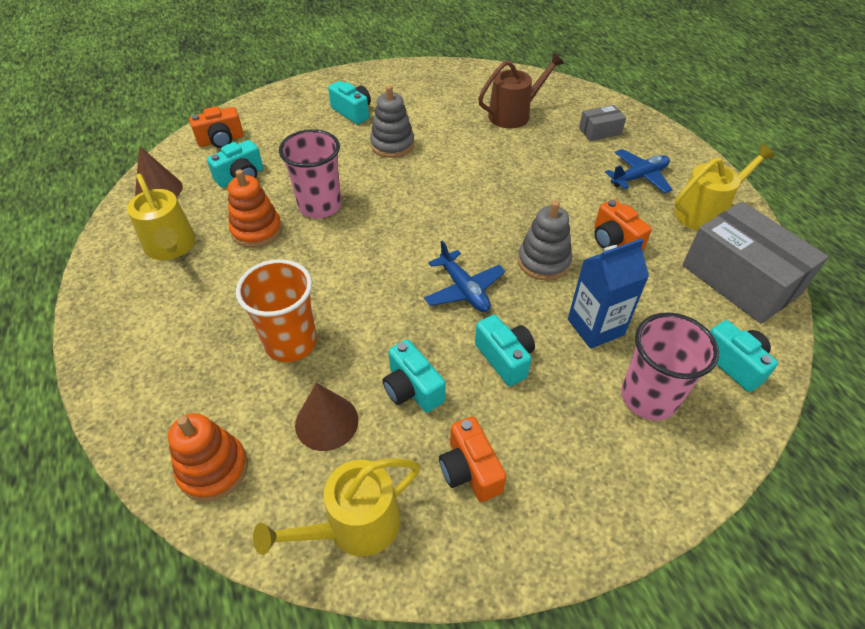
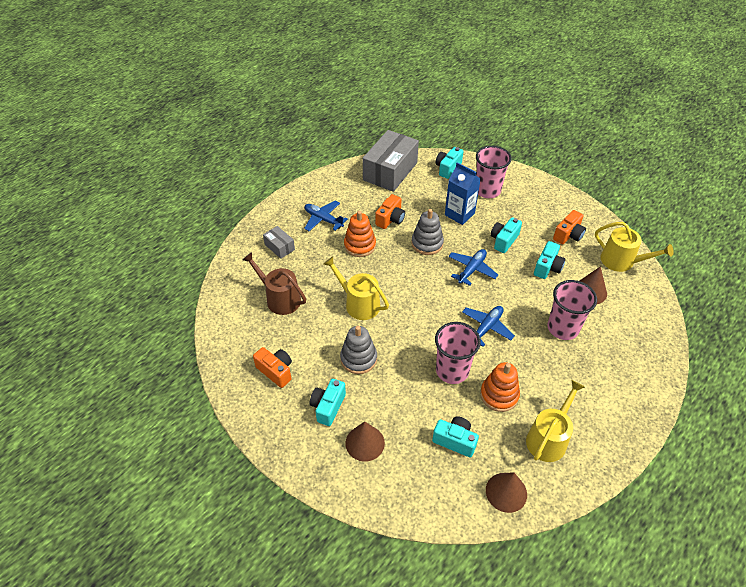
camera: 115 degrees left, 0 degrees up
orange stacking toy [168,413,248,502] -> orange stacking toy moved to [344,211,376,257]
orange camera [189,106,244,148] -> orange camera moved to [253,347,292,388]
orange cup [236,259,317,362] -> pink cup [547,280,597,340]
yellow watering can [674,144,775,230] -> yellow watering can moved to [324,256,389,320]
none -> brown cone [346,421,385,462]
none -> blue plane [462,306,515,347]

